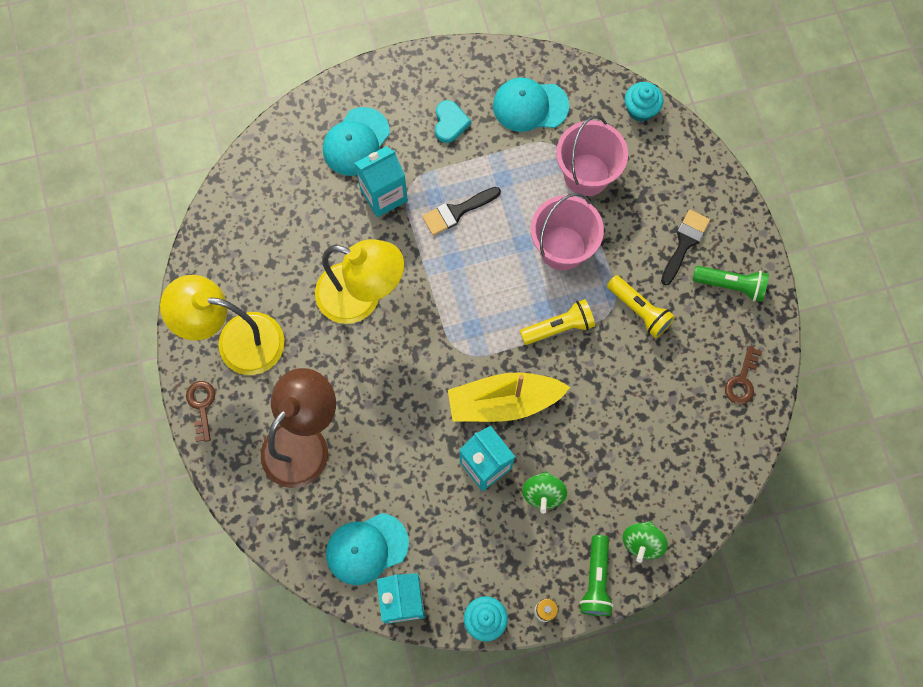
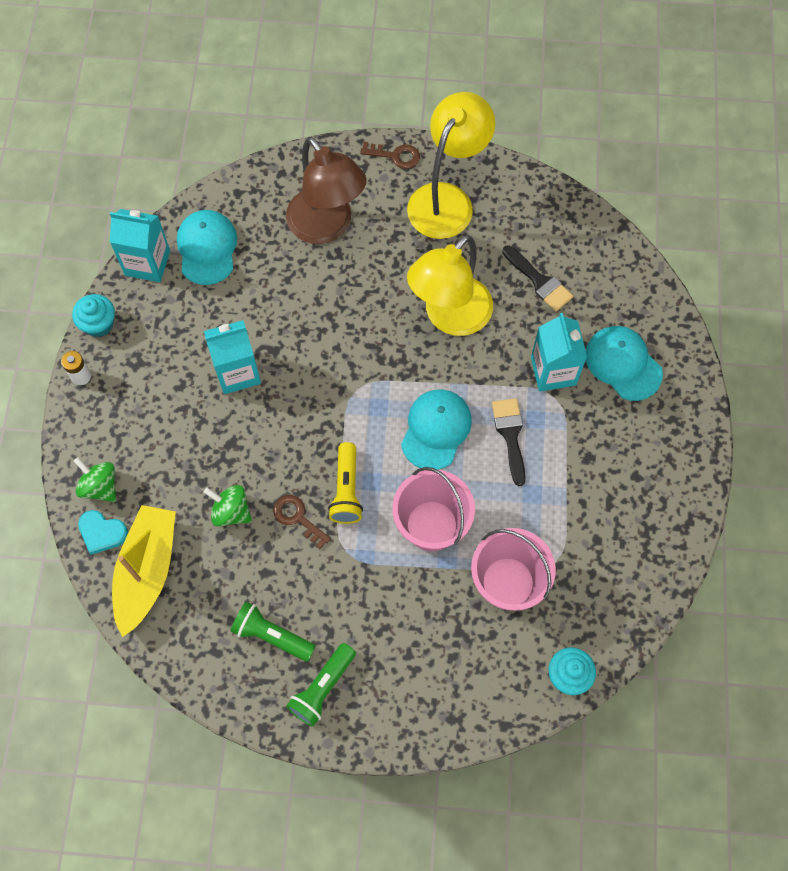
camera: 110 degrees right, 5 degrees down
turquoise heart [435,100,471,143] -> turquoise heart moved to [78,510,128,555]
yellow boat [448,372,570,422] -> yellow boat moved to [112,505,176,637]
turquoise cap [493,77,569,132] -> turquoise cap moved to [401,389,472,470]
green spinning top [522,471,567,514] -> green spinning top moved to [204,485,252,527]
green flashlight [579,535,614,616] -> green flashlight moved to [230,602,316,662]
yellow flashlight [607,275,675,338] -> none
black brush [661,210,710,285] -> black brush moved to [502,246,573,312]
brown key [725,346,762,405] -> brown key moved to [273,495,331,550]

